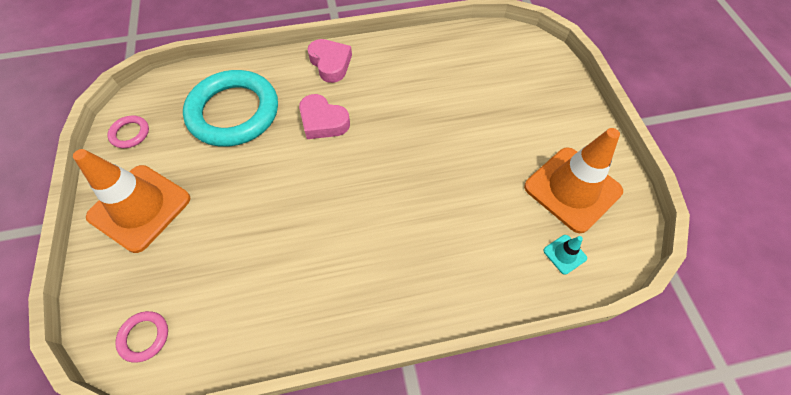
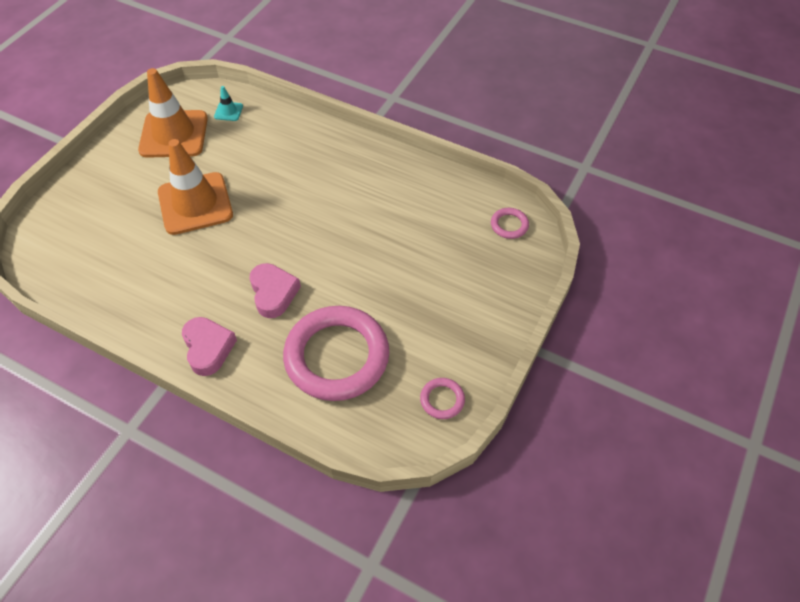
camera: 140 degrees left, 5 degrees down
orange traffic cone [73,149,190,253] -> orange traffic cone moved to [158,139,233,235]
turquoise ring [183,70,278,147] -> pink ring [283,306,389,401]
pink heart [307,39,352,83] -> pink heart turned 150 degrees clockwise [182,317,237,376]

